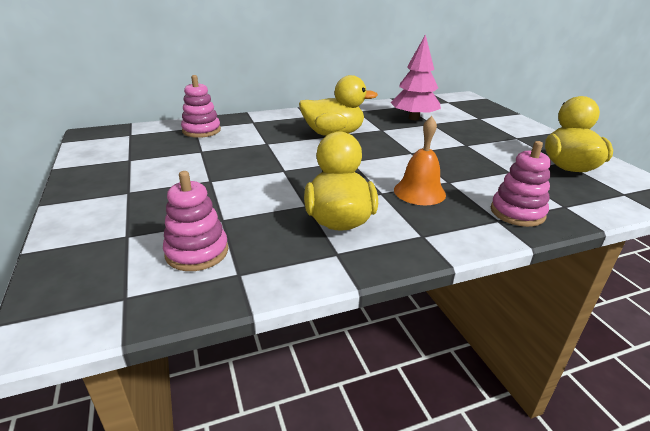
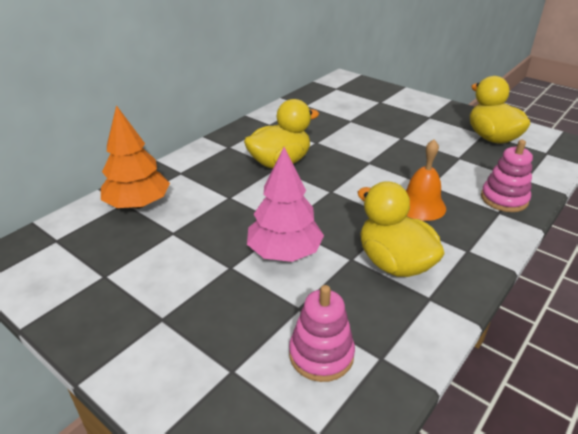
camera: 30 degrees left, 5 degrees up
pink stacking toy [181,75,221,138] -> orange tree [101,105,170,209]
pink tree [390,34,441,120] -> pink tree moved to [247,147,324,262]

